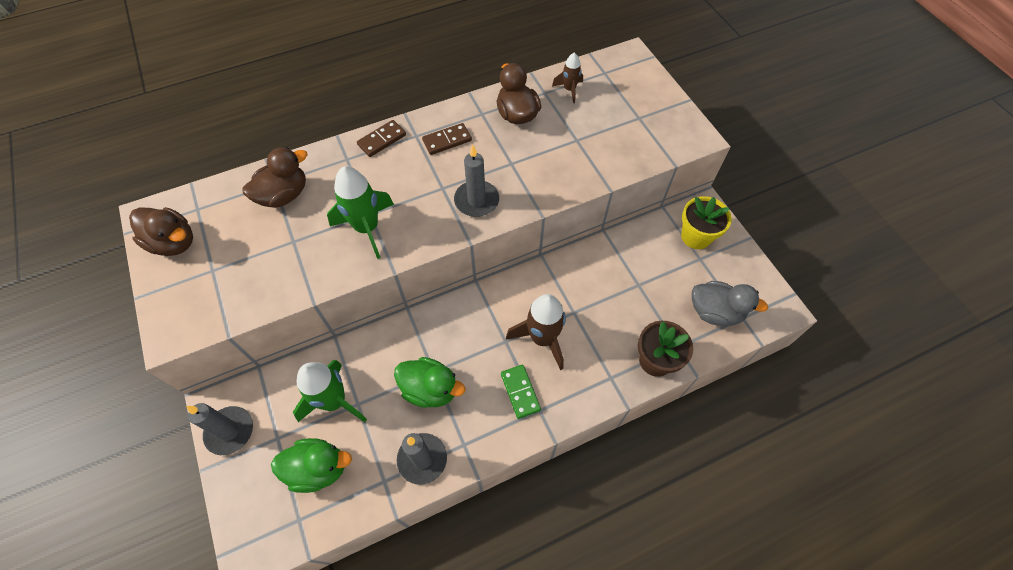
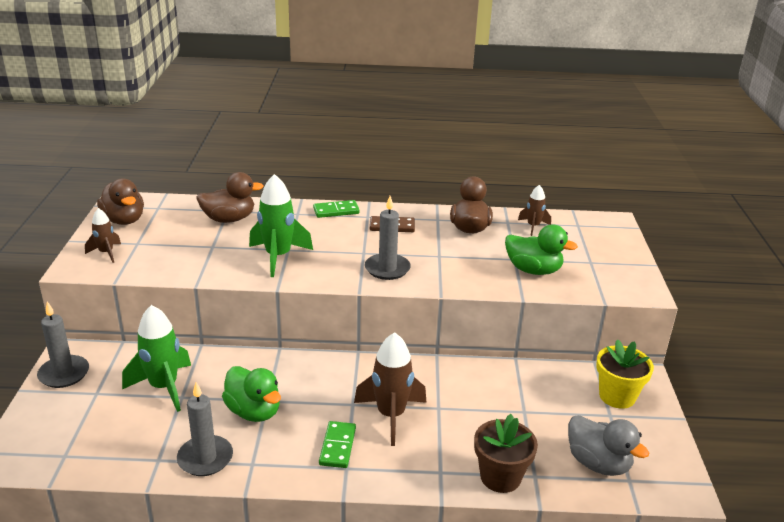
camera: 25 degrees right, 30 degrees down
green duck [271,438,352,493] -> green duck moved to [505,225,578,275]
brown domino [357,120,406,157] -> green domino [313,200,360,218]
none -> brown rocket [85,208,121,263]

